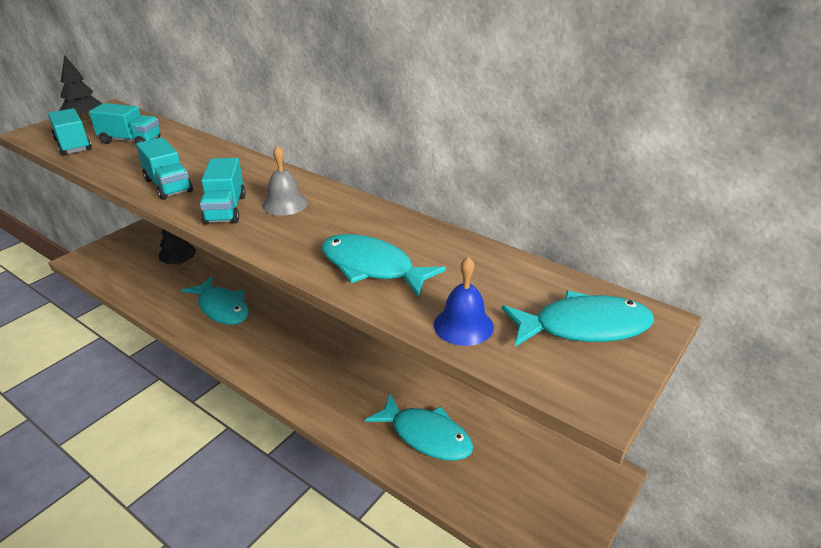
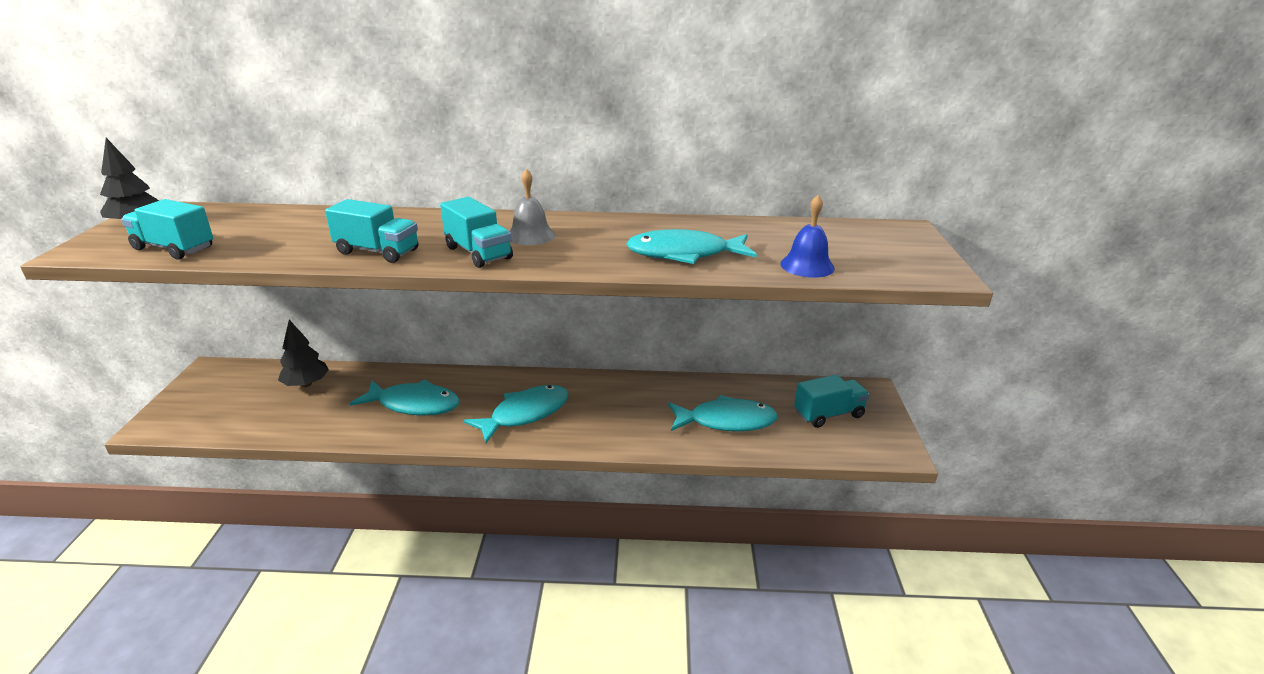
camera: 35 degrees left, 5 degrees down
turquoise truck [89,103,161,144] -> turquoise truck moved to [794,375,870,428]
turquoise fish [501,291,654,347] -> turquoise fish moved to [463,385,569,443]

